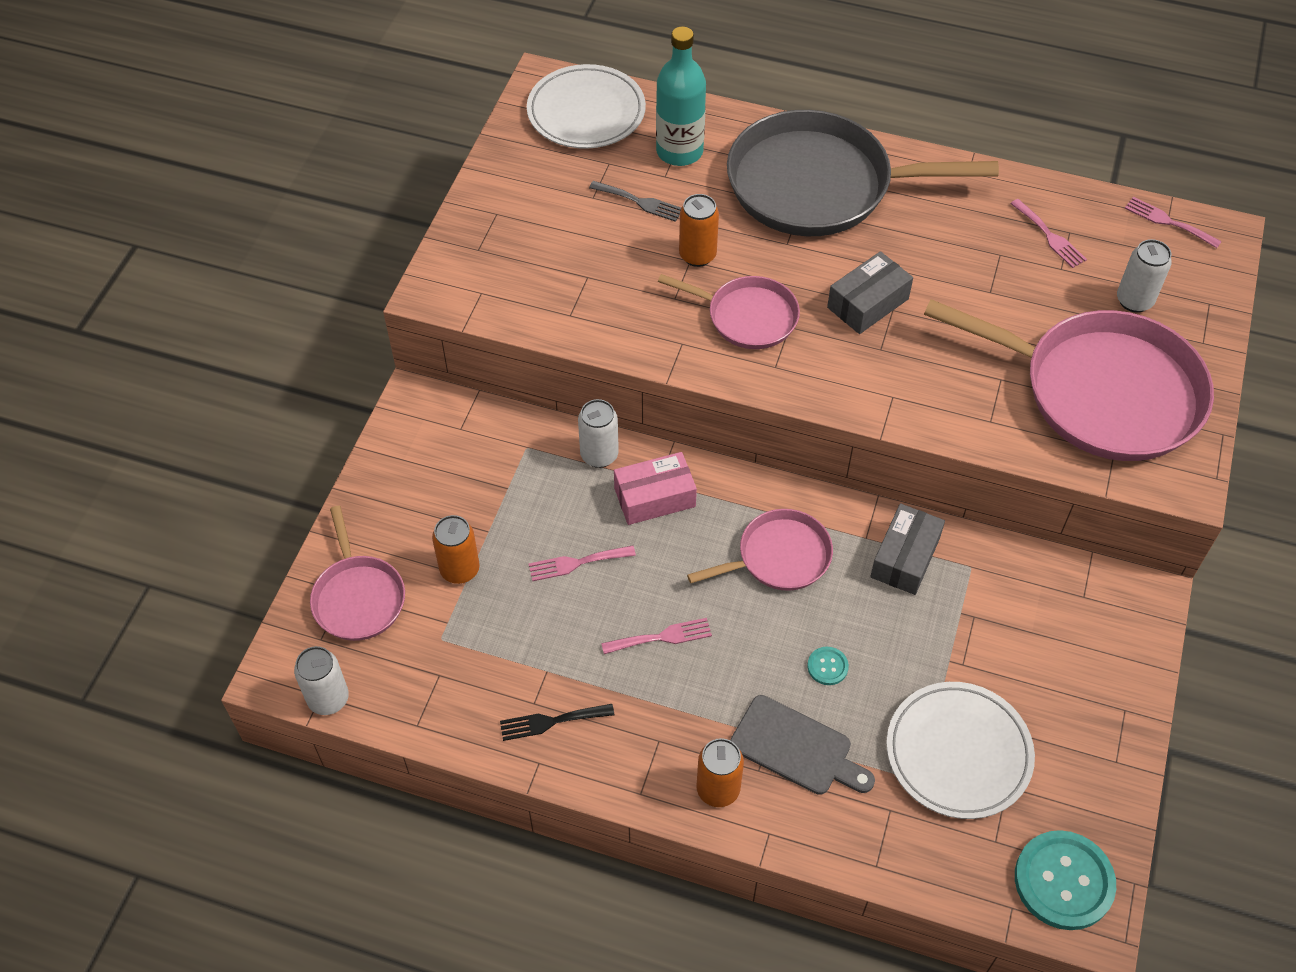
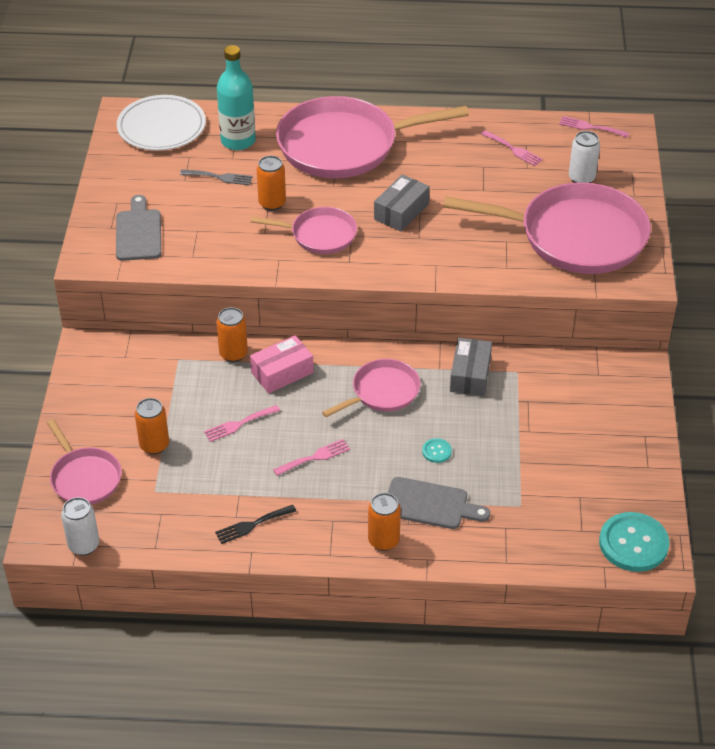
camera: 15 degrees left, 10 degrees down
white can [578,399,619,468] -> orange can [216,307,248,362]
grey pan [727,110,999,236] -> pink pan [276,96,469,178]
white plate [886,682,1035,819] -> none
none -> grey cutting board [116,195,161,261]

